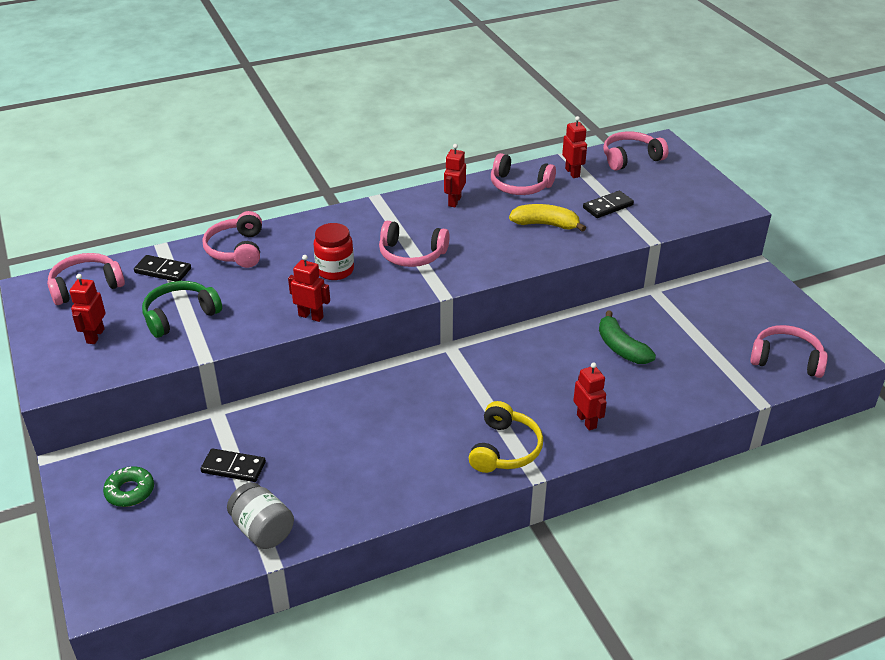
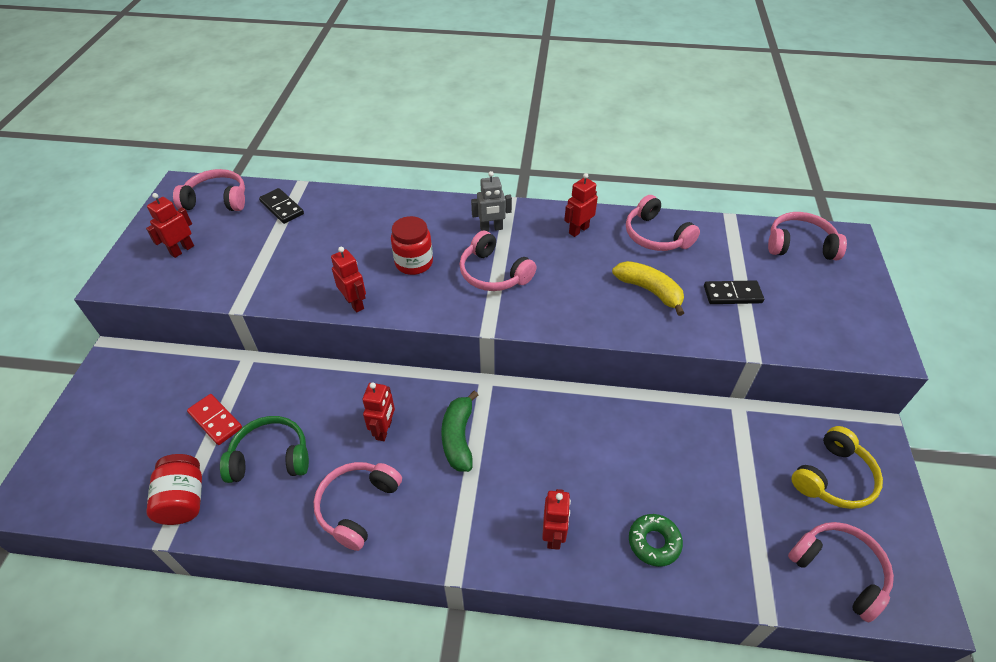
camera: 30 degrees right, 10 degrees up
green donut [103,466,154,507] -> green donut moved to [629,514,683,567]
green headphones [142,281,222,338] -> green headphones moved to [220,416,309,483]
black domino [201,448,266,482] -> red domino [187,394,242,445]
pink headphones [203,211,262,268] -> pink headphones moved to [314,462,402,551]
grey jar [227,482,294,549] -> red jar [146,454,202,525]
yellow headphones [469,401,543,473] -> yellow headphones moved to [792,426,883,509]
red robot [562,116,587,178] -> red robot moved to [362,382,395,441]
green banana [599,311,656,364] -> green banana moved to [441,391,478,472]
none -> grey robot [471,171,512,231]

